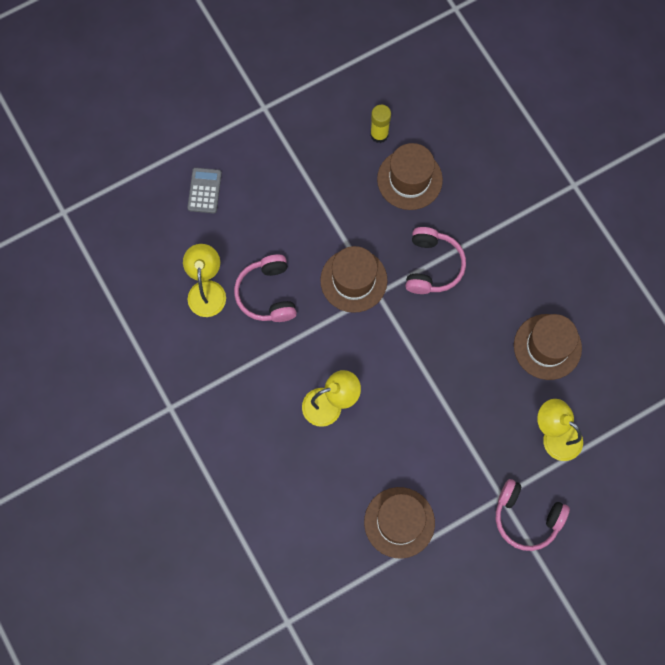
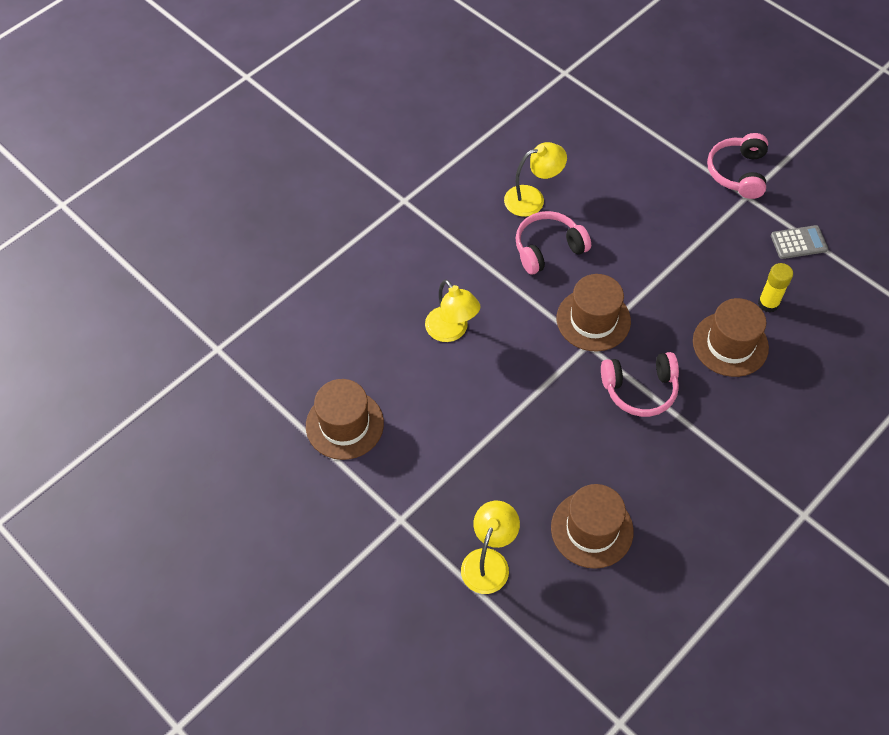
camera: 75 degrees right, 15 degrees down
grey calculator [187,168,222,213] -> grey calculator moved to [771,225,828,259]
pink headphones [496,479,570,551] -> pink headphones moved to [707,133,768,199]

